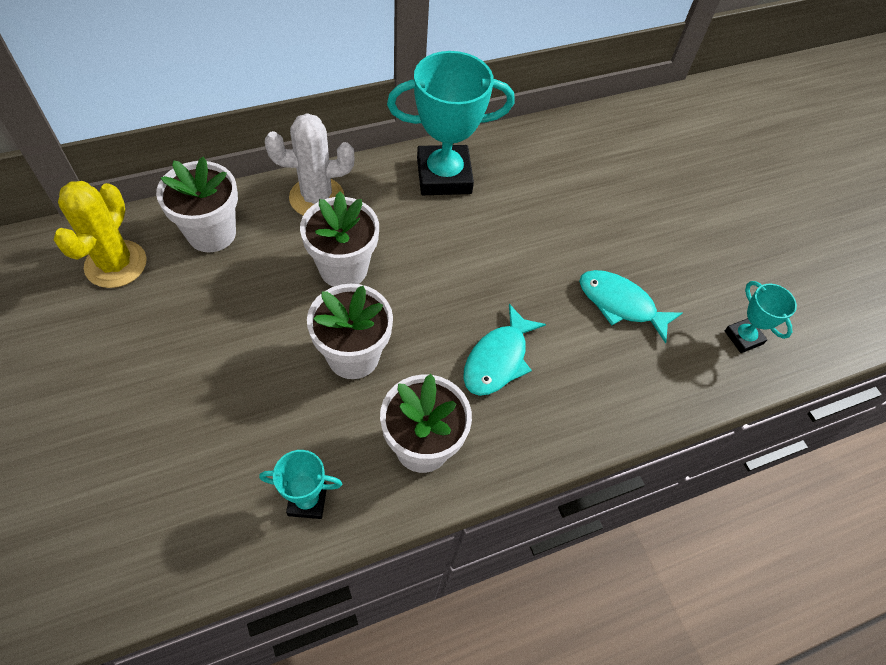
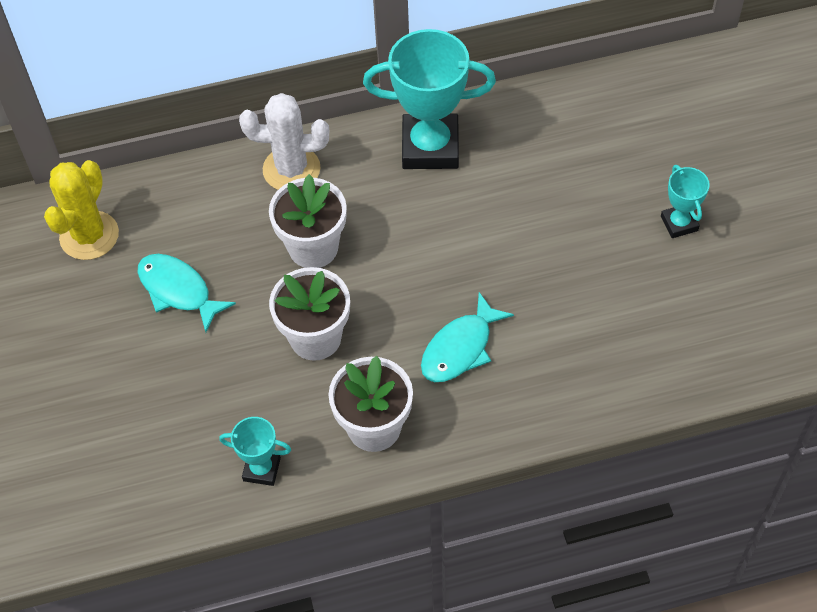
camera: 15 degrees right, 0 degrees up
white flower pot [156,157,238,252] -> none
turquoise fish [579,270,682,343] -> turquoise fish moved to [138,254,236,332]
turquoise trophy [725,281,797,353] -> turquoise trophy moved to [661,165,710,238]

